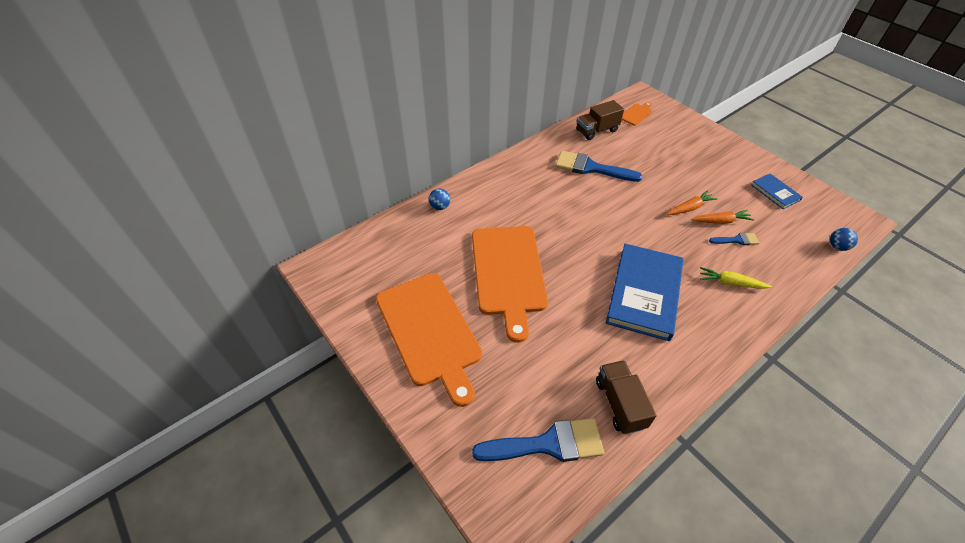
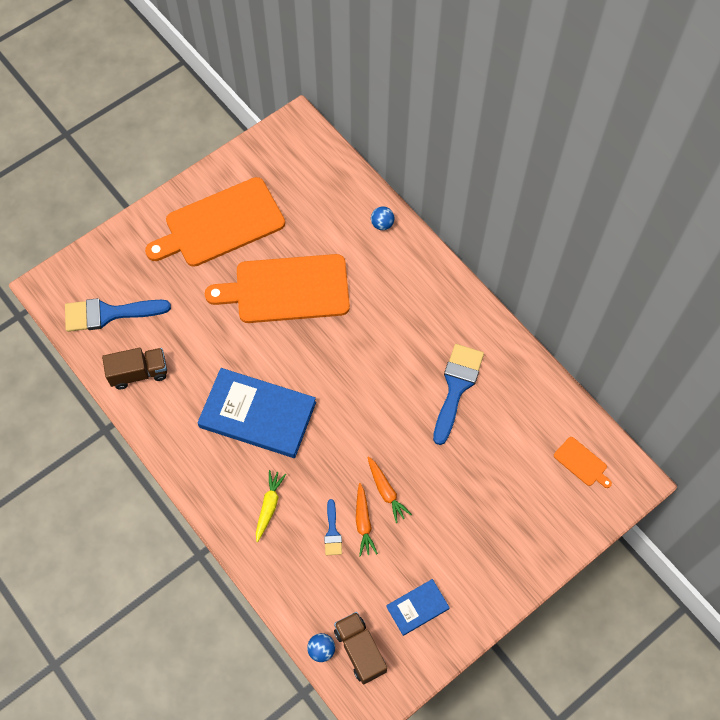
camera: 90 degrees right, 15 degrees up
blue brush [472,418,604,462] -> blue brush turned 90 degrees clockwise [65,298,171,332]
brown truck [576,100,624,140] -> brown truck moved to [334,612,387,684]

